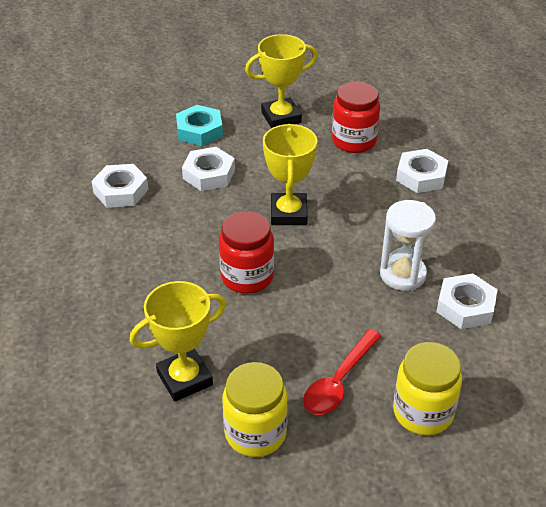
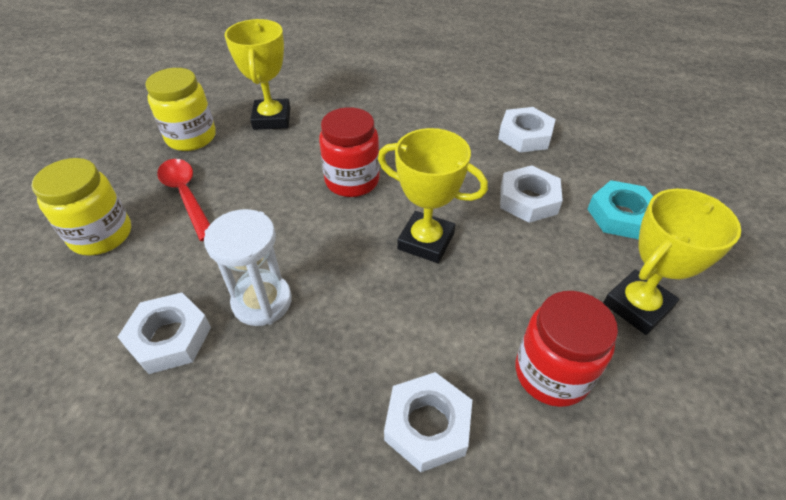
camera: 115 degrees right, 5 degrees up
yellow trophy [245,34,318,128] -> yellow trophy turned 45 degrees clockwise [603,189,741,335]

